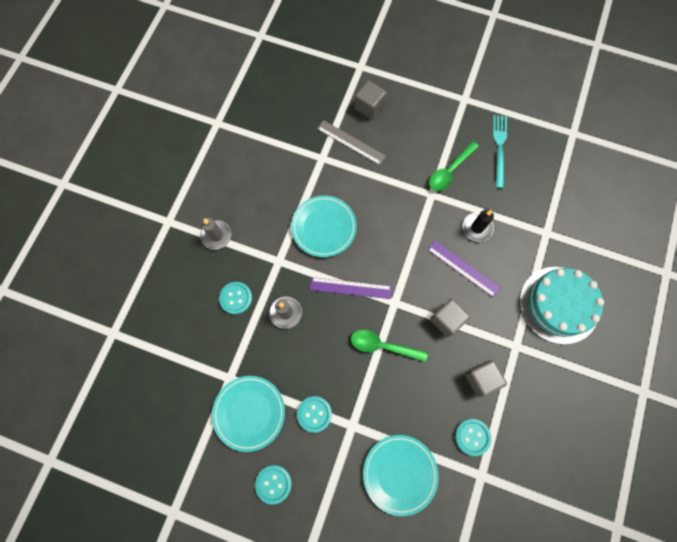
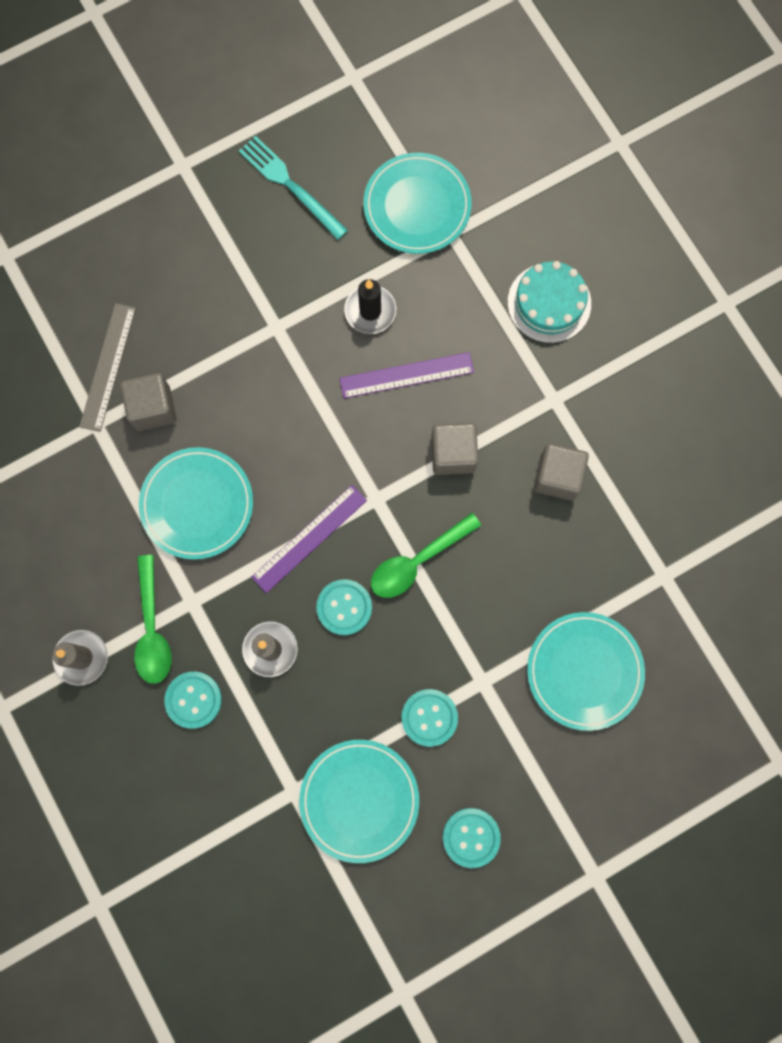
camera: 50 degrees left, 5 degrees up
grey ruler [317,120,386,165] -> grey ruler turned 60 degrees counterclockwise [79,303,136,432]
grey cube [355,81,386,120] -> grey cube moved to [120,373,176,431]
green spoon [429,141,479,191] -> green spoon moved to [134,555,172,684]
turquoise button [455,419,491,456] -> turquoise button moved to [316,579,372,635]
turquoise cake [520,267,604,344] -> turquoise cake [508,261,591,343], size x0.66
none -> turquoise plate [363,153,472,254]

